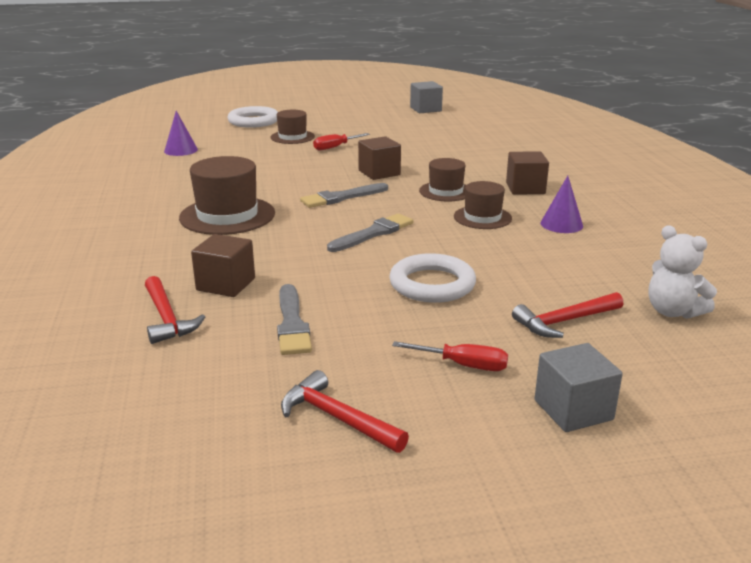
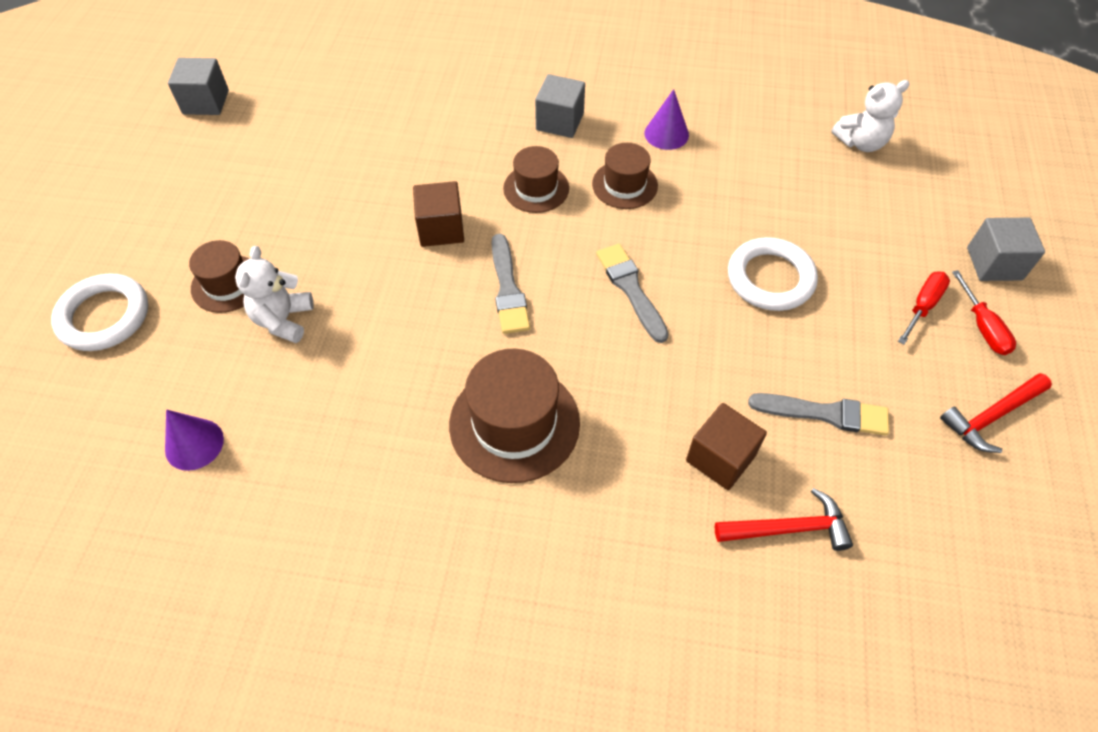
camera: 70 degrees left, 30 degrees up
red screwdriver [313,133,370,150] -> red screwdriver moved to [952,270,1016,355]
brown cube [506,151,549,195] -> grey cube [535,74,585,138]
red hammer [512,292,623,338] -> none
none -> white teddy bear [235,246,314,343]

